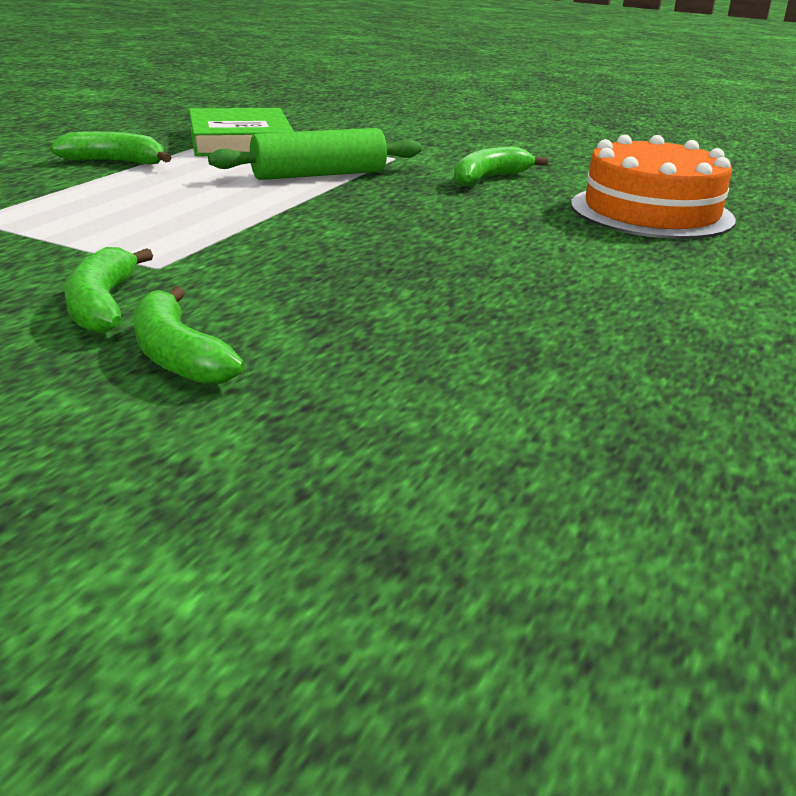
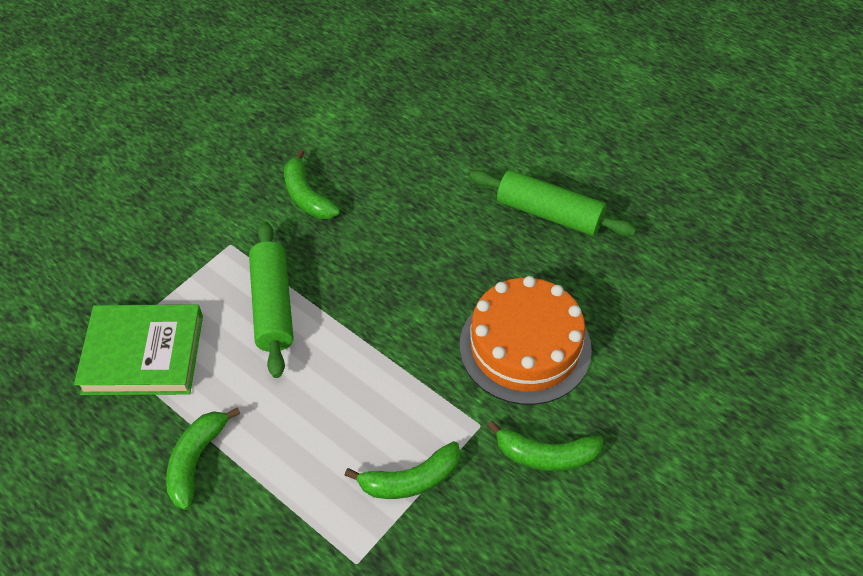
camera: 75 degrees left, 25 degrees up
green banana [134,287,244,385] -> green banana moved to [344,441,460,499]
orange cake [571,135,736,239] -> orange cake moved to [460,276,592,405]
none -> green rolling pin [470,170,636,237]

